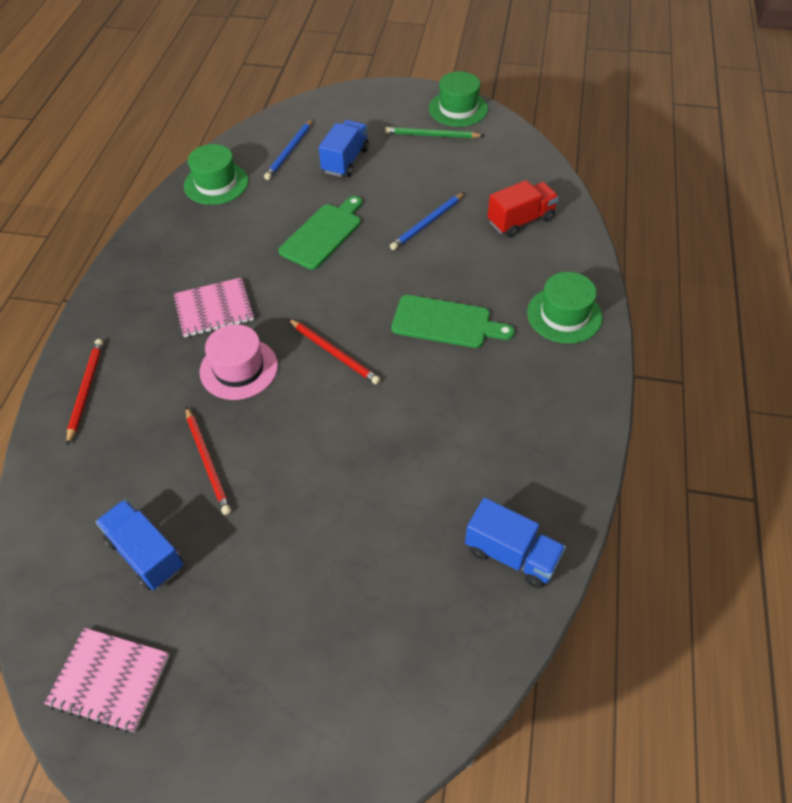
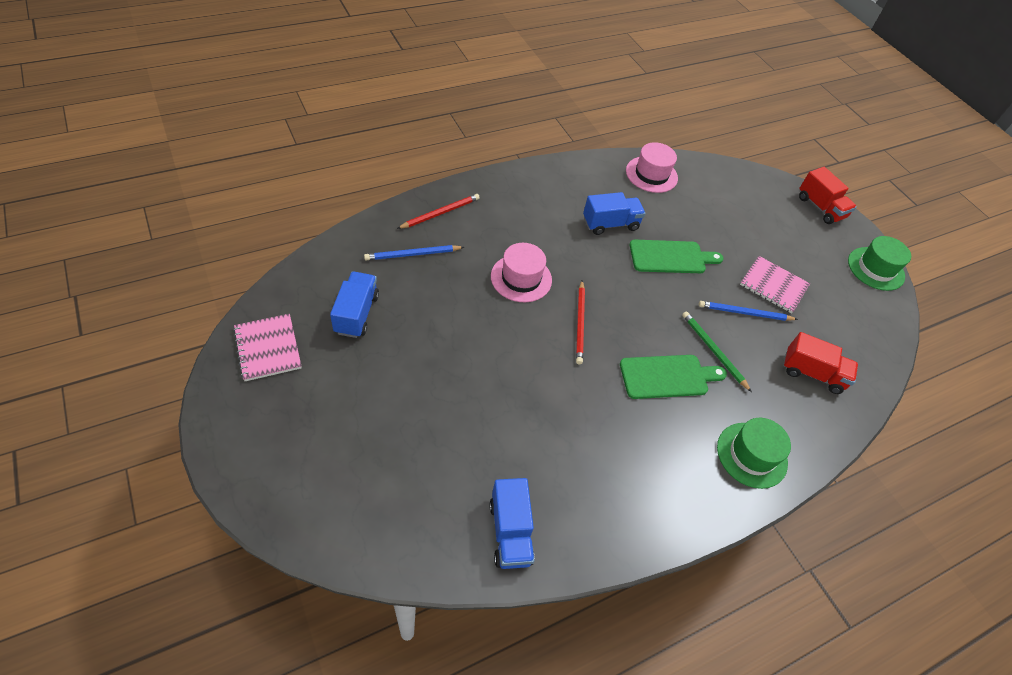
camera: 45 degrees right, 0 degrees up
pink notebook [173,277,254,337] -> pink notebook moved to [740,256,810,313]
green hat [184,144,248,205] -> pink hat [626,142,678,193]
red pencil [186,407,231,515] -> none
blue pencil [264,119,313,180] -> blue pencil moved to [364,245,464,260]
blue truck [319,120,369,177] -> blue truck moved to [583,192,646,235]
green pencil [385,127,484,138] -> green pencil moved to [682,311,752,392]
green cutting board [392,295,515,348] -> green cutting board turned 75 degrees counterclockwise [620,355,727,399]
none -> red truck [799,167,857,224]

